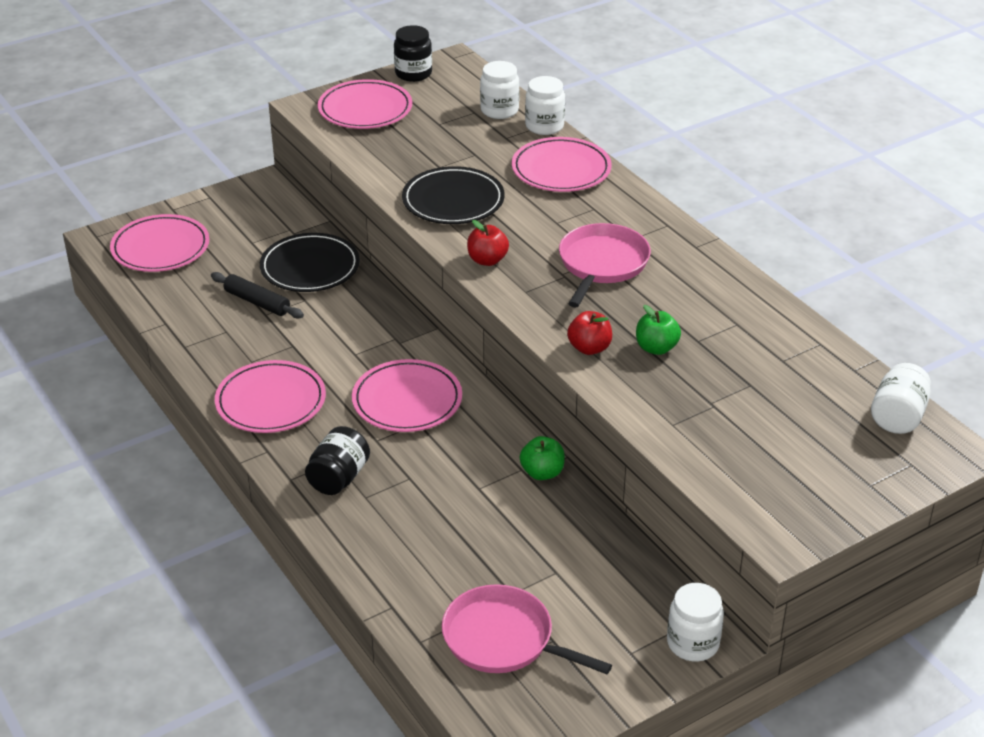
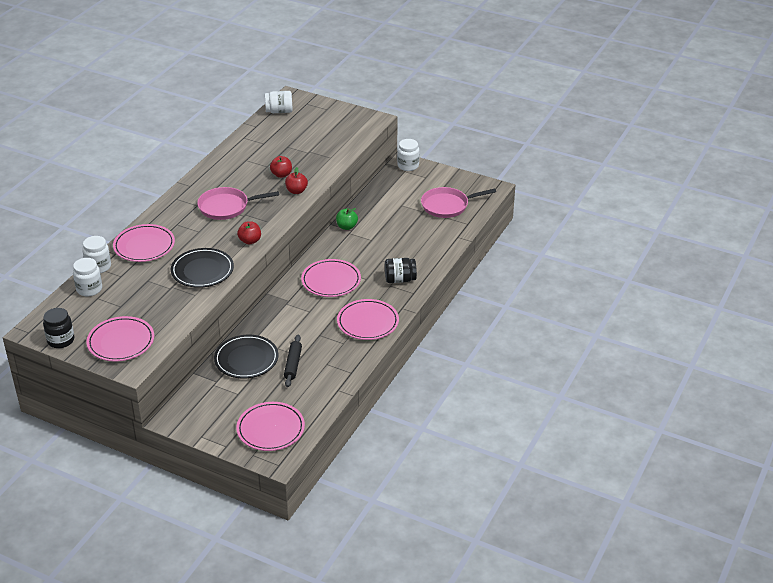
camera: 120 degrees left, 0 degrees up
pink pan [442,584,612,674] -> pink pan turned 75 degrees clockwise [421,187,496,218]
green apple [636,305,681,355] -> red apple [270,156,292,178]

